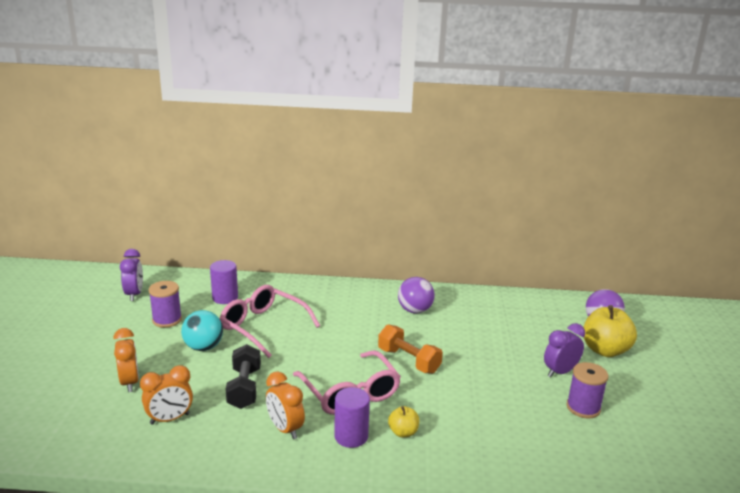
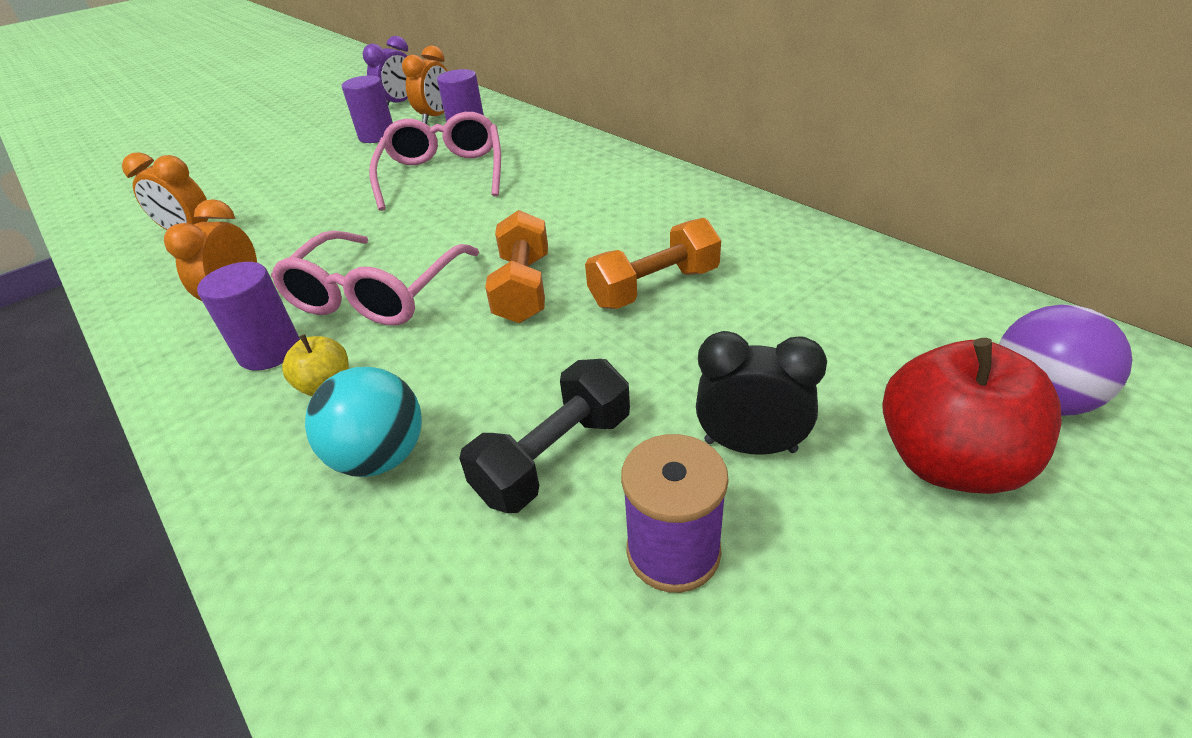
camera: 50 degrees right, 15 degrees up
orange clock [113,328,139,392] -> orange clock moved to [402,45,448,124]
purple spool [149,281,182,328] -> purple cylinder [342,75,393,143]
turquoise ball [181,310,223,351] -> turquoise ball moved to [305,367,422,477]
black dumbbell [226,344,261,409] -> black dumbbell moved to [459,359,630,513]
purple ball [398,277,435,313] -> none
purple clock [544,323,585,377] -> black clock [696,331,827,455]
yellow apple [584,305,637,357] -> red apple [882,338,1061,494]
none -> orange dumbbell [585,218,721,309]

